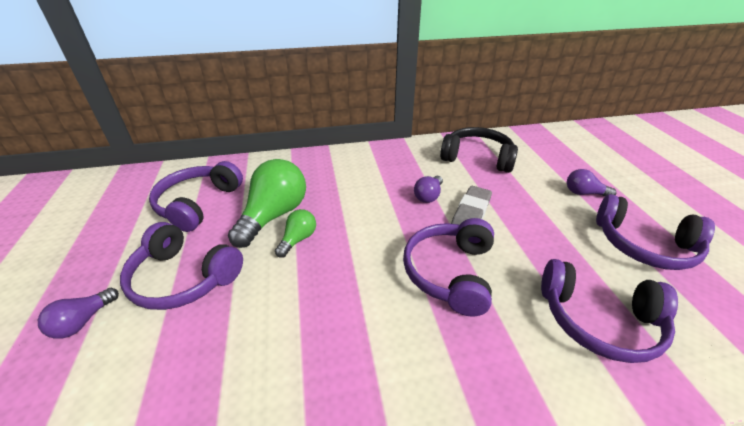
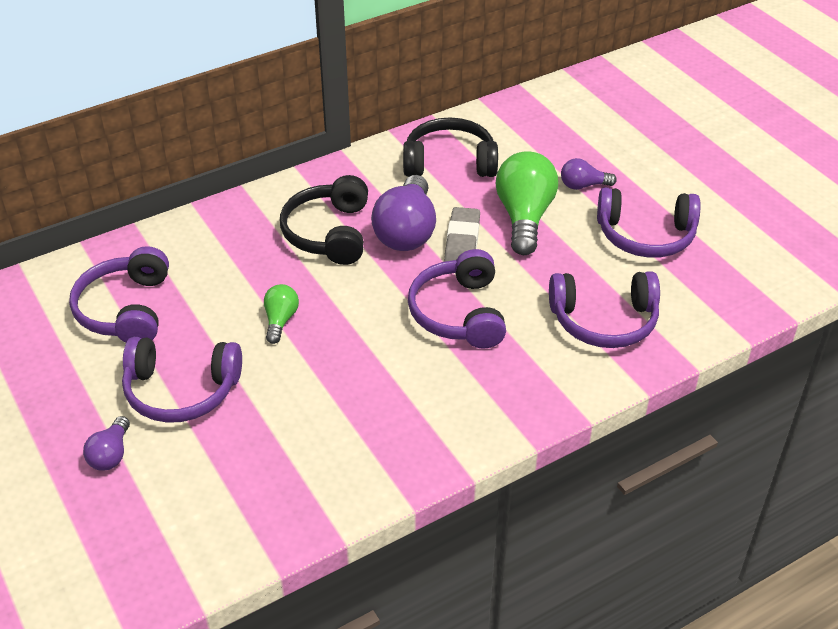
camera: 20 degrees left, 5 degrees up
green light bulb [228,159,306,248] -> green light bulb moved to [495,151,558,255]
purple light bulb [414,176,443,203] -> purple light bulb [371,175,436,251], size x1.96
none -> black headphones [280,175,368,265]

